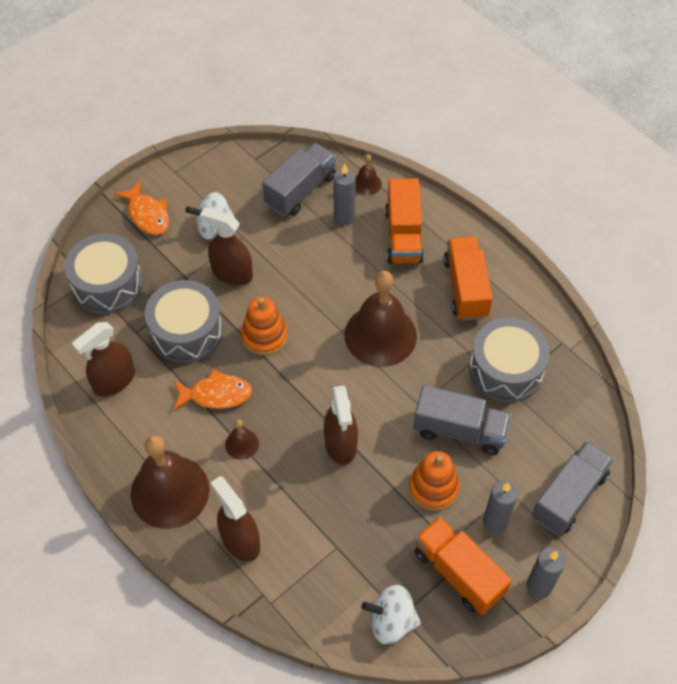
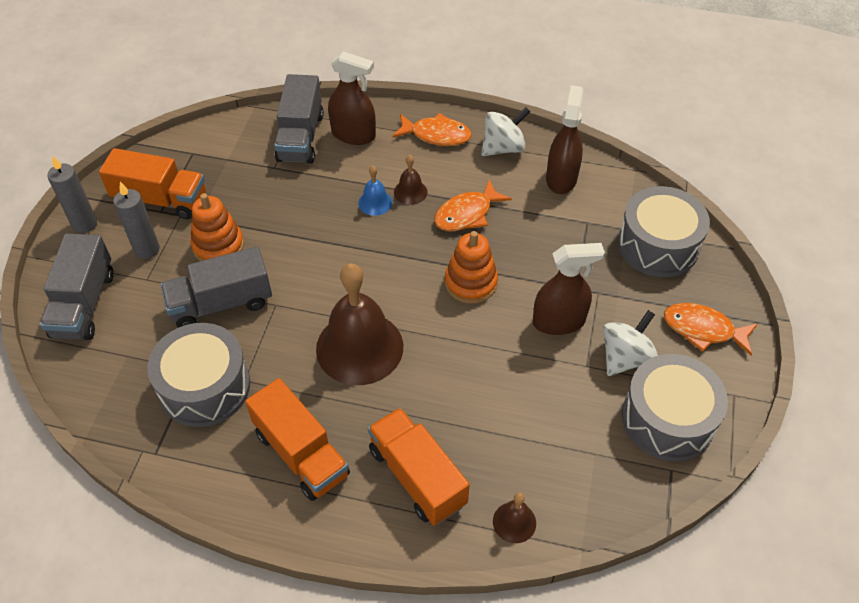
camera: 145 degrees right, 5 degrees down
brown bell [130,435,210,529] -> orange fish [392,113,472,146]
grey drum [145,280,223,363] -> grey drum moved to [622,354,728,461]
grey truck [262,143,336,216] -> grey truck moved to [274,74,324,164]
brown spray bottle [324,385,358,465] -> none
grey candle [333,164,356,225] -> none
white spinning top [361,585,421,644] -> white spinning top moved to [481,107,530,156]
none -> blue bell [358,166,392,216]

